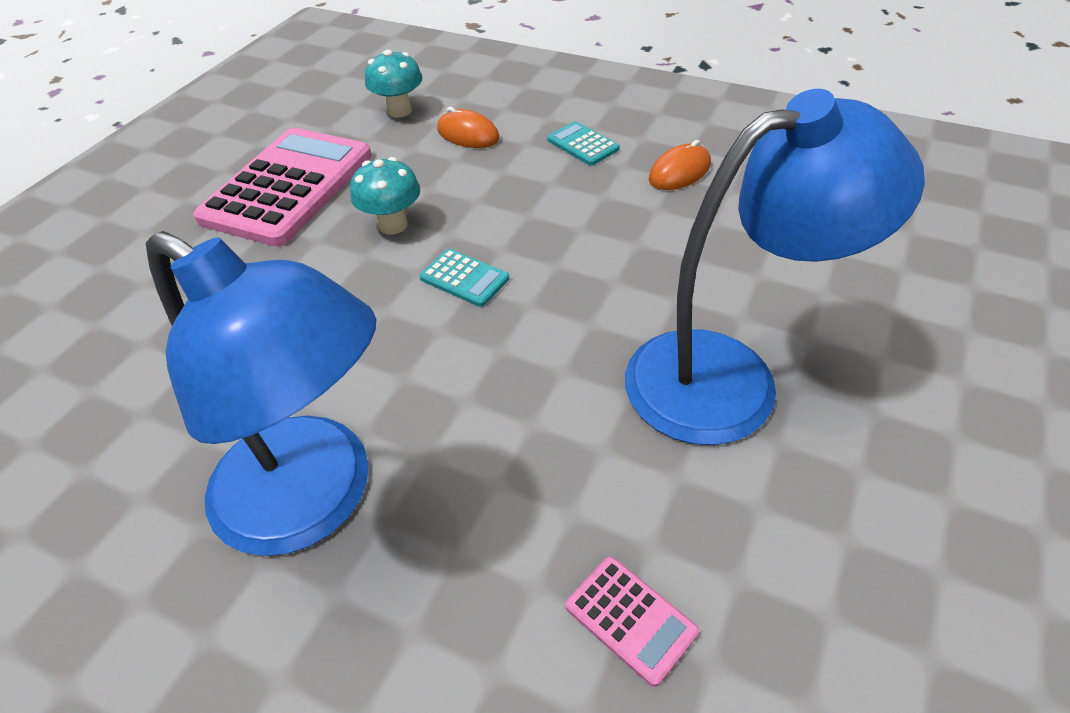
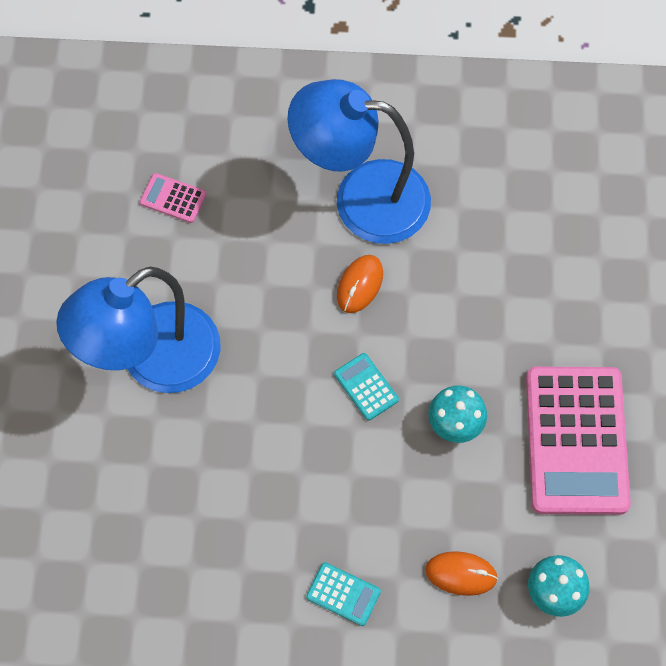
camera: 155 degrees right, 20 degrees up
turquoise calculator [419,249,509,307] -> turquoise calculator turned 45 degrees clockwise [334,353,399,421]
orange mouse [649,140,711,190] -> orange mouse moved to [337,255,383,313]

